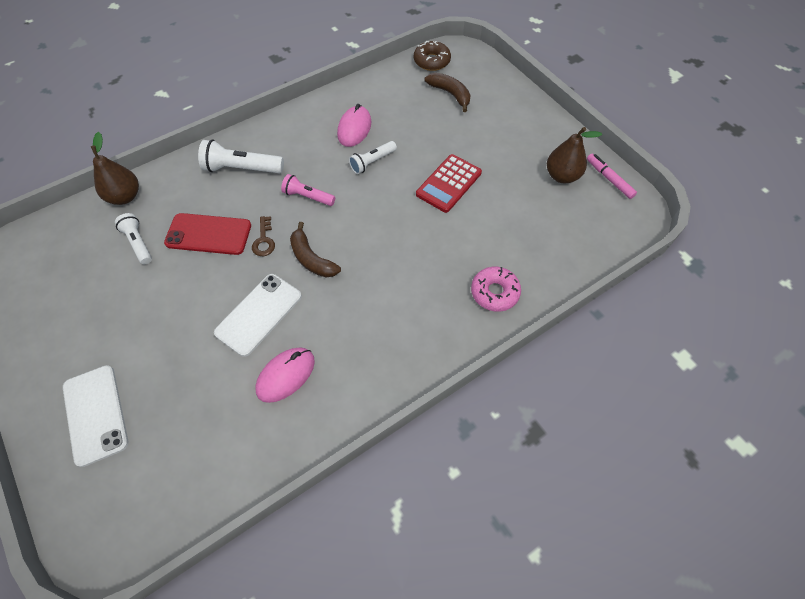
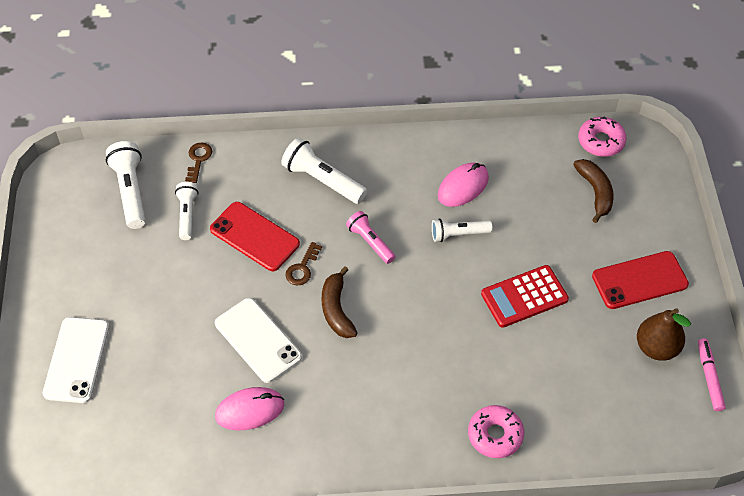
camera: 30 degrees right, 5 degrees down
brown pear [91,132,139,205] -> brown key [185,143,212,183]
white phone [214,274,302,357] -> white phone turned 75 degrees clockwise [215,298,302,383]
brown donut [414,41,451,71] -> pink donut [578,116,626,157]
none -> white flashlight [106,141,146,229]
none -> red phone [592,251,689,309]

